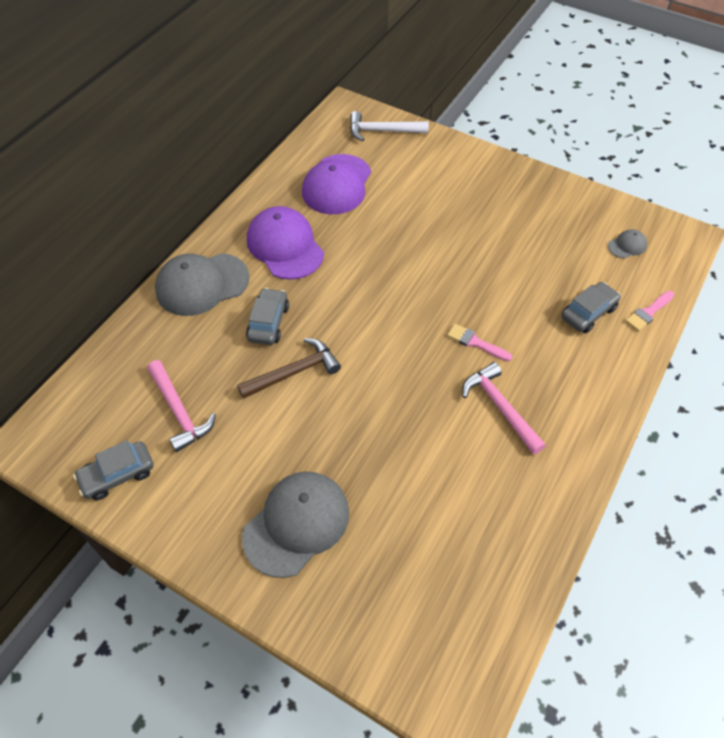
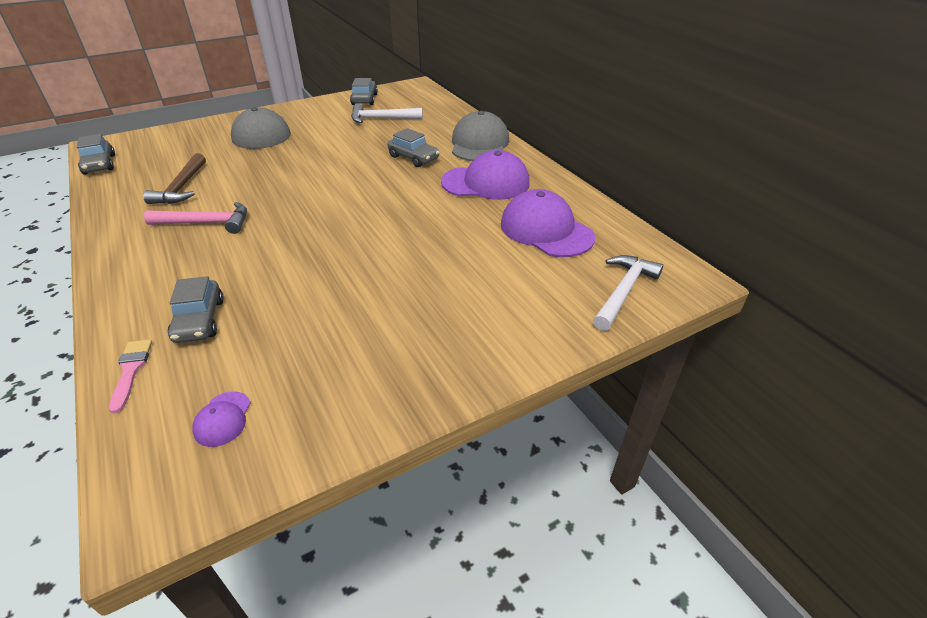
camera: 120 degrees right, 15 degrees down
pink hammer [147,360,216,452] -> white hammer [351,104,423,123]
brown hammer [237,338,341,399] -> brown hammer moved to [143,153,206,204]
pink brush [447,324,512,361] -> none
grey cap [608,229,647,258] -> purple cap [192,391,251,447]
none -> grey car [77,134,115,175]

